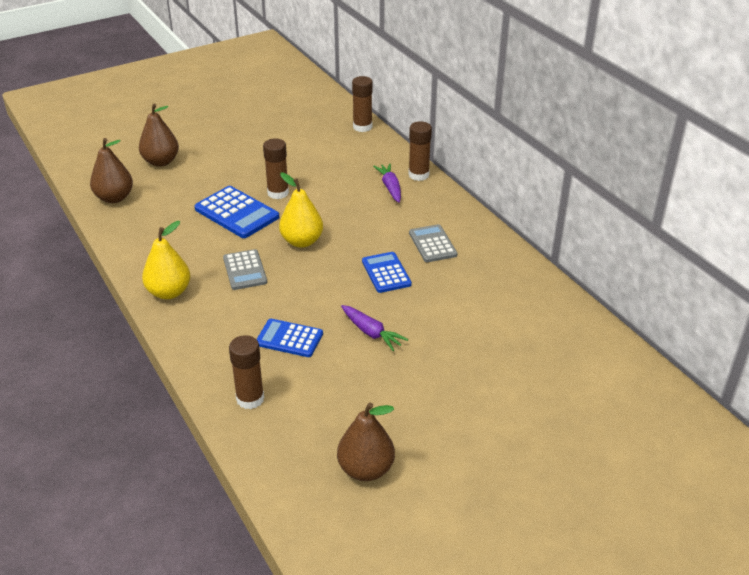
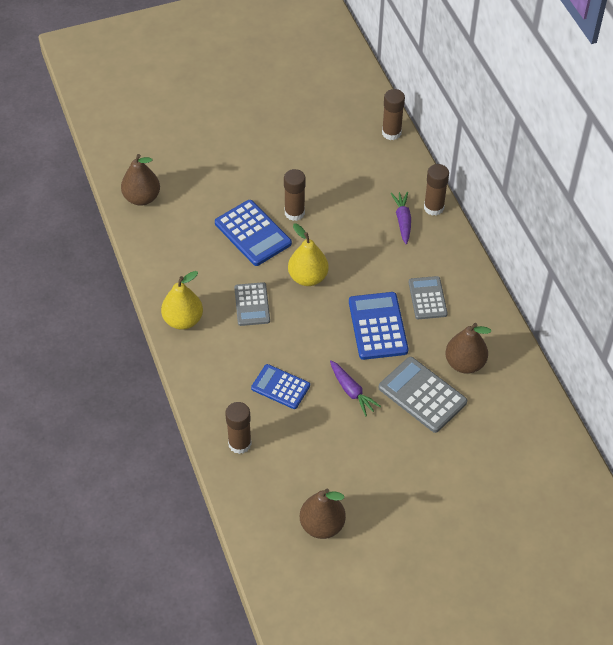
camera: 10 degrees right, 15 degrees up
brown pear [139,104,179,167] -> brown pear moved to [445,323,491,374]
blue calculator [362,252,412,293] -> blue calculator [349,292,409,360], size x1.51
none -> grey calculator [379,357,467,433]

